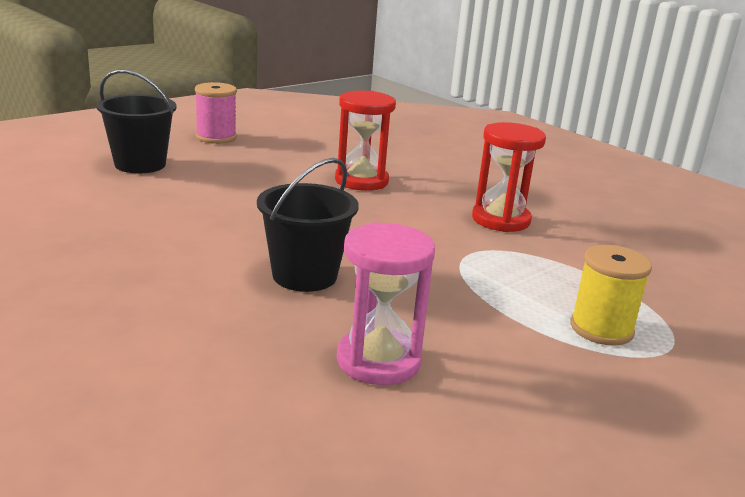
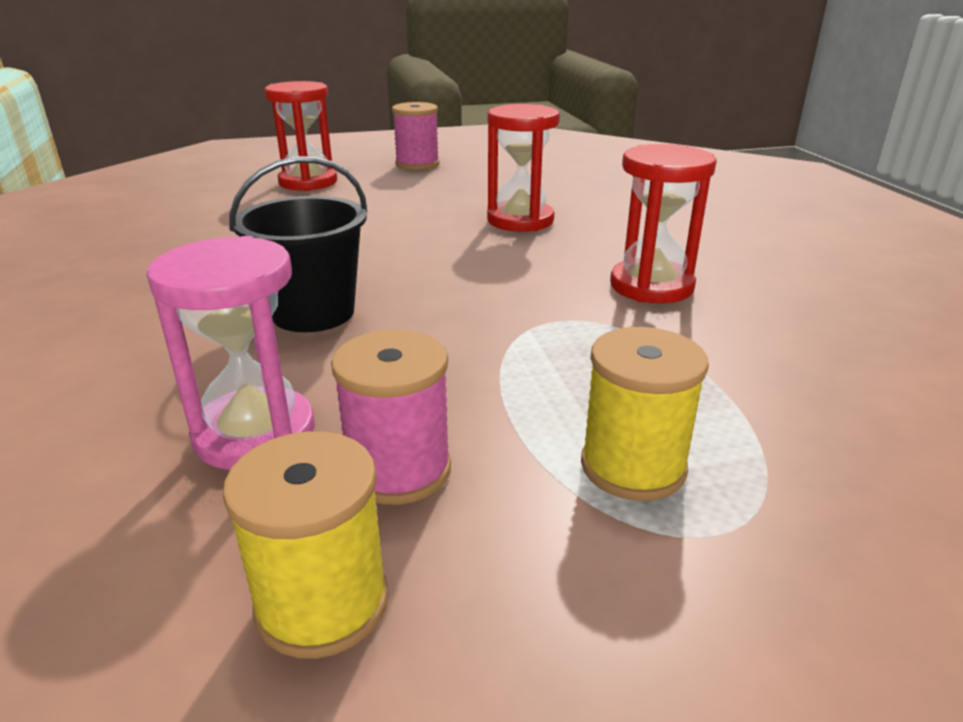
camera: 30 degrees right, 5 degrees up
black bucket [96,70,177,173] -> red hourglass [265,81,337,191]
none -> yellow spool [223,431,388,659]
none -> pink spool [331,330,451,505]

